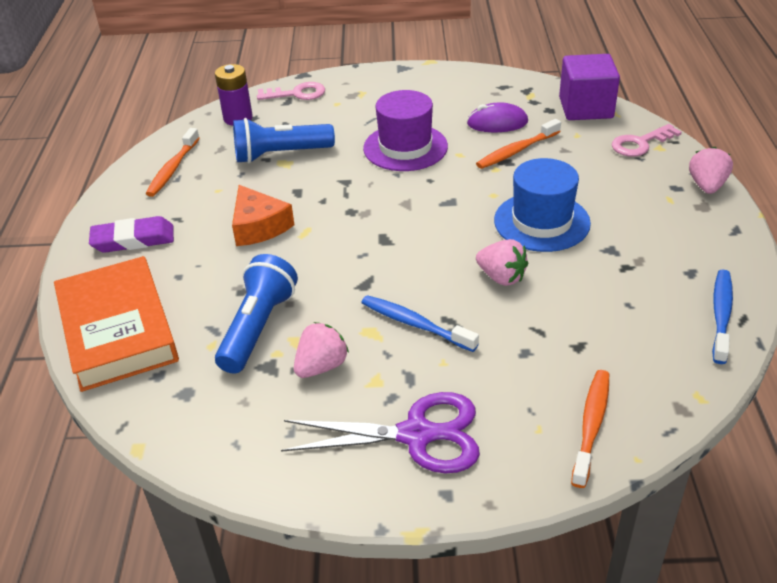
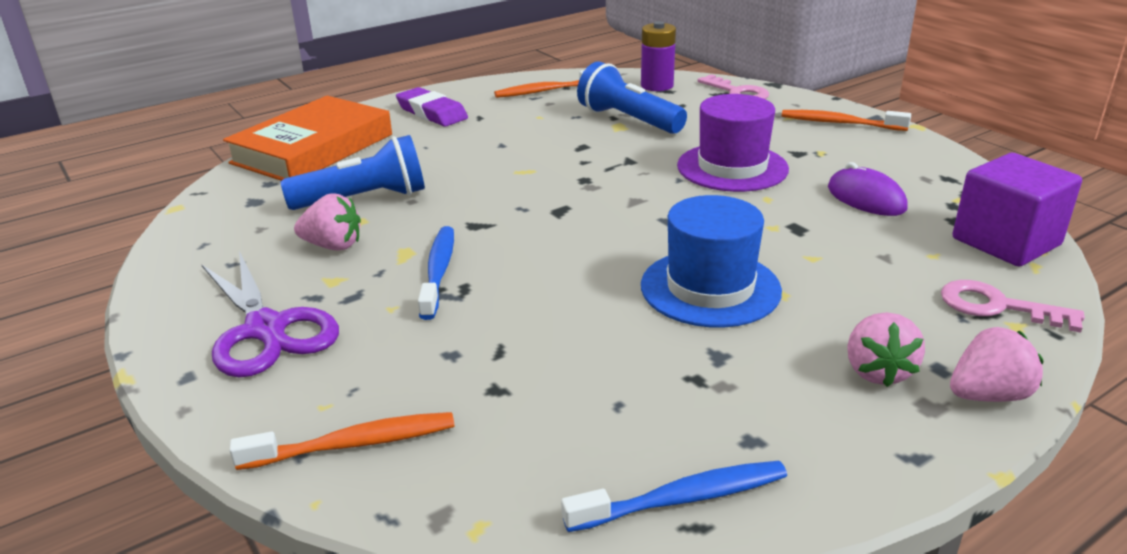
camera: 55 degrees right, 10 degrees down
orange cheese [232,185,294,246] -> none
orange toothbrush [476,119,561,169] -> orange toothbrush moved to [782,110,911,131]
pink strawberry [476,239,528,286] -> pink strawberry moved to [847,312,925,387]

